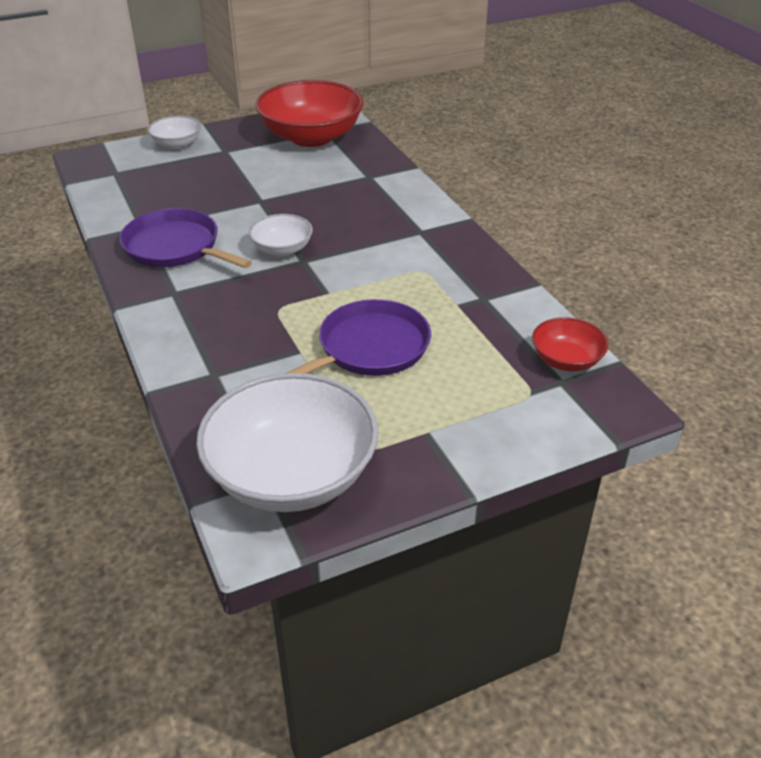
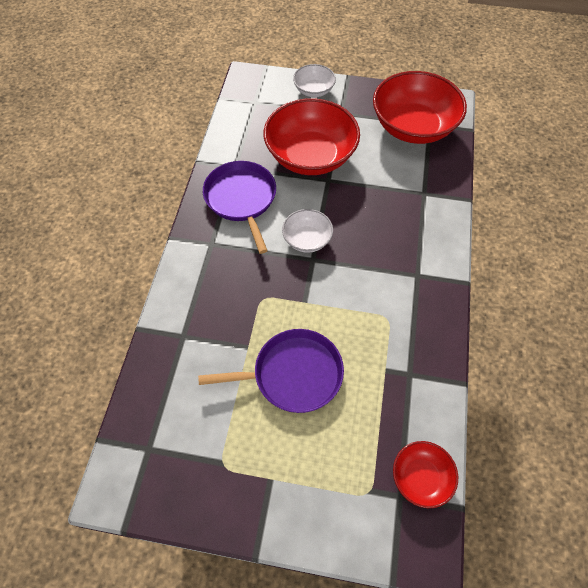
camera: 35 degrees right, 20 degrees up
white bowl [196,373,378,512] -> none
none -> red bowl [264,98,360,175]

